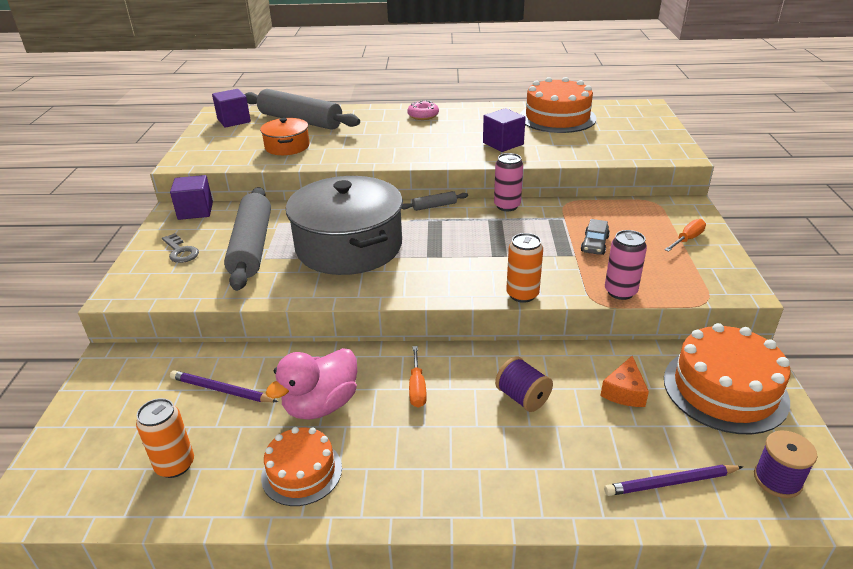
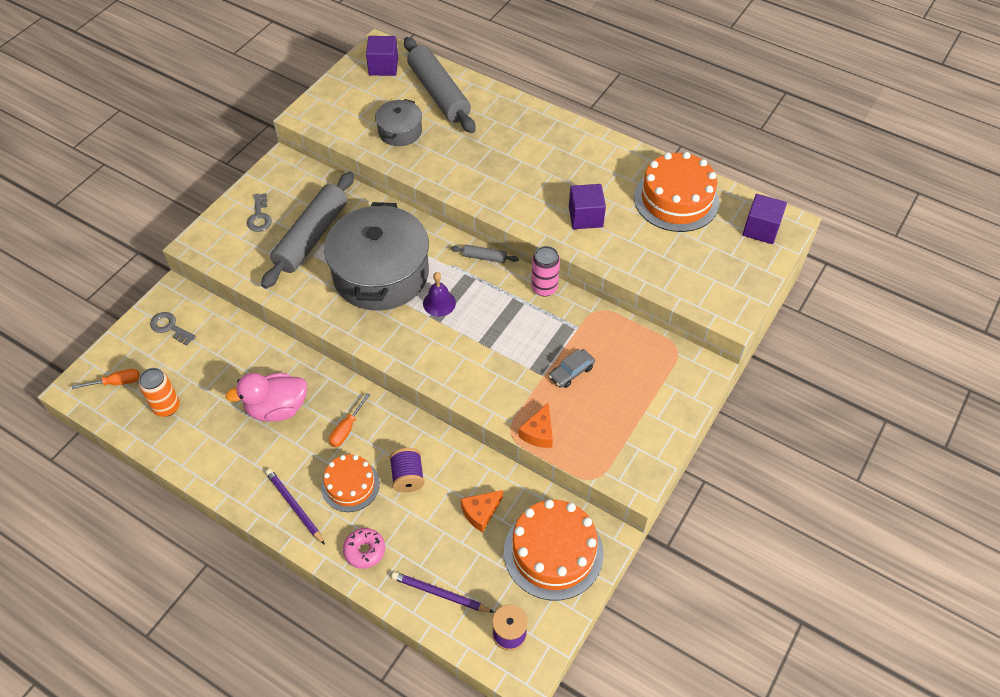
camera: 30 degrees right, 20 degrees up
purple cube [170,175,213,220] -> purple cube moved to [743,194,787,244]
purple pencil [170,370,278,402] -> purple pencil moved to [265,469,325,545]
orange pot [260,118,310,155] -> grey pot [375,99,422,146]
orange cake [261,427,342,506] -> orange cake moved to [321,455,380,512]
pink donut [407,100,439,120] -> pink donut moved to [343,528,385,569]
orange can [506,233,543,303] -> none
pink can [605,230,647,300] -> orange cheese [518,402,553,448]
orange screwdriver [664,219,706,252] -> orange screwdriver moved to [72,369,140,389]
none -> grey key [150,312,196,345]
none -> purple bell [423,272,456,317]

